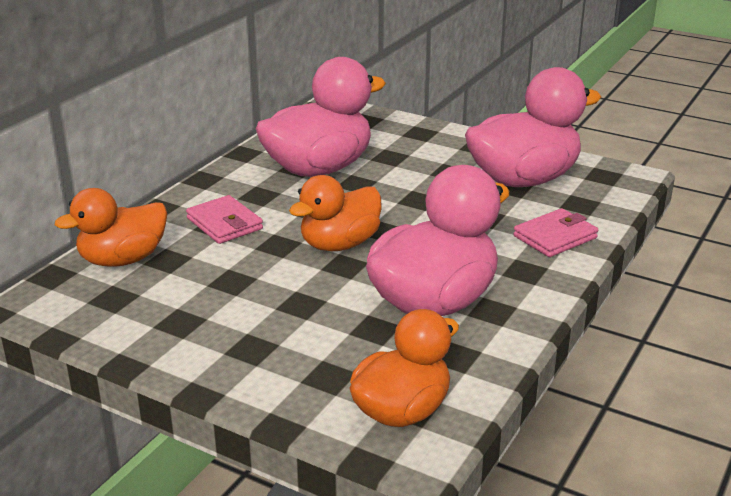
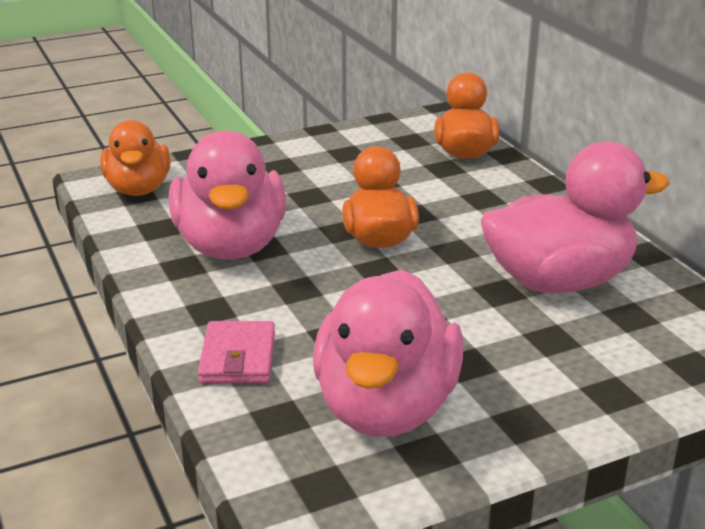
camera: 125 degrees right, 0 degrees up
pink wallet [186,195,263,244] -> none
pink duck [256,57,386,177] -> pink duck turned 105 degrees counterclockwise [481,141,670,293]

